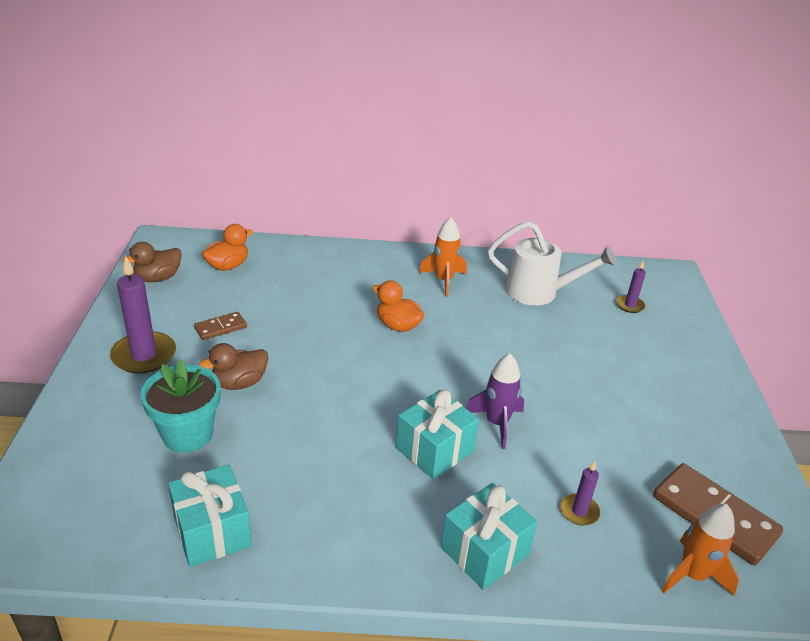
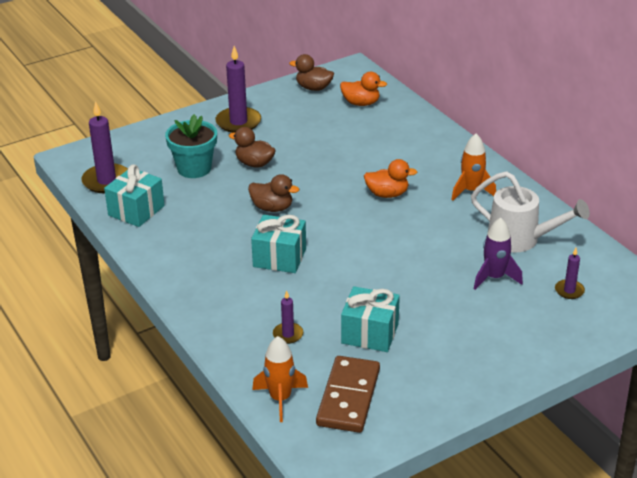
camera: 60 degrees right, 0 degrees up
brown domino [194,312,247,340] -> none
orange duck [372,280,424,332] -> orange duck turned 90 degrees clockwise [364,159,417,198]
turquoise gift [441,483,537,590] -> turquoise gift moved to [341,286,400,352]
purple rocket [466,353,524,449] -> purple rocket moved to [474,217,523,290]
white watering can [488,221,617,306] -> white watering can turned 45 degrees counterclockwise [471,171,590,252]
none -> purple candle [81,101,128,193]
none -> brown duck [248,174,299,212]

